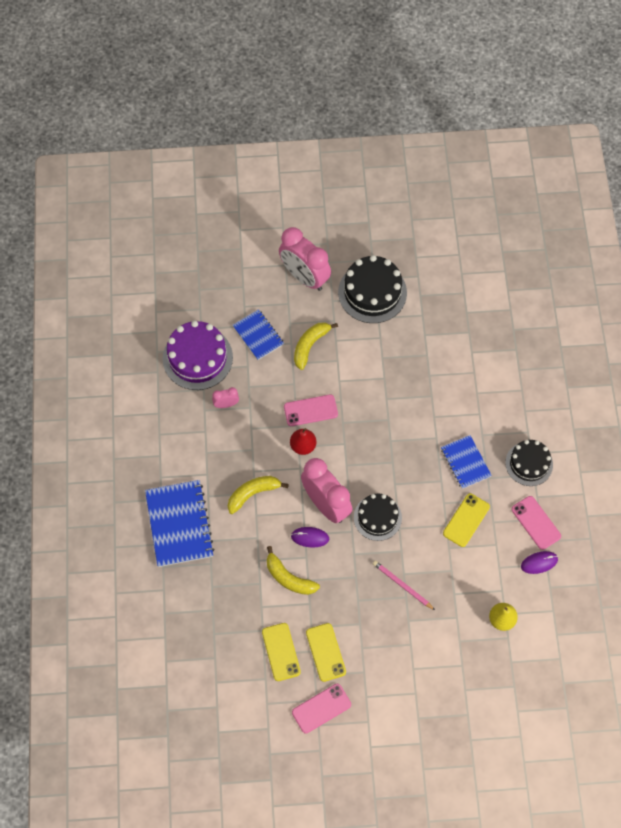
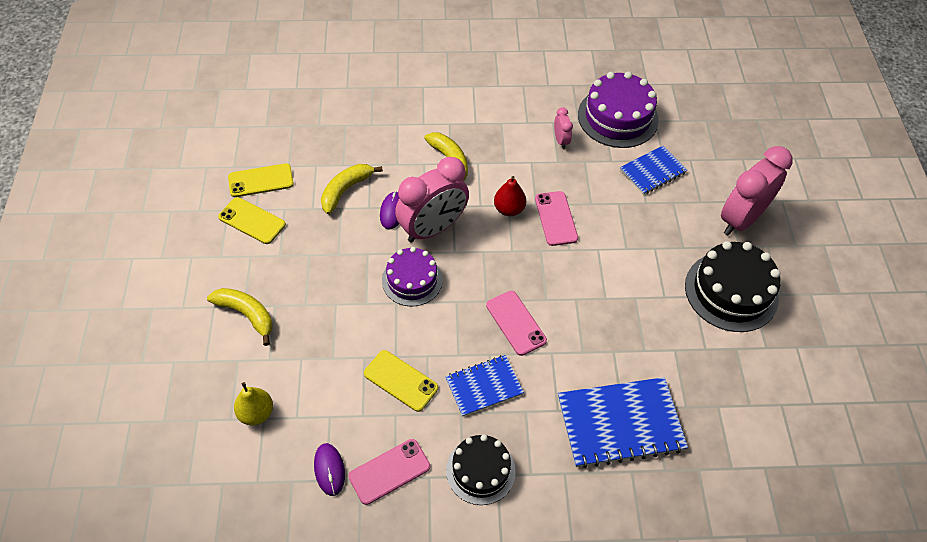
camera: 90 degrees right, 10 degrees down
blue notebook [145,480,215,567] -> blue notebook moved to [558,377,688,468]
pink phone [292,684,351,734] -> pink phone moved to [486,291,547,356]
yellow banana [294,322,338,370] -> yellow banana moved to [207,288,273,346]
yellow phone [306,623,346,682] -> yellow phone turned 45 degrees clockwise [218,197,286,244]
black cake [354,494,402,541] -> purple cake [382,247,443,306]
pink pencil [373,561,435,610] -> none

